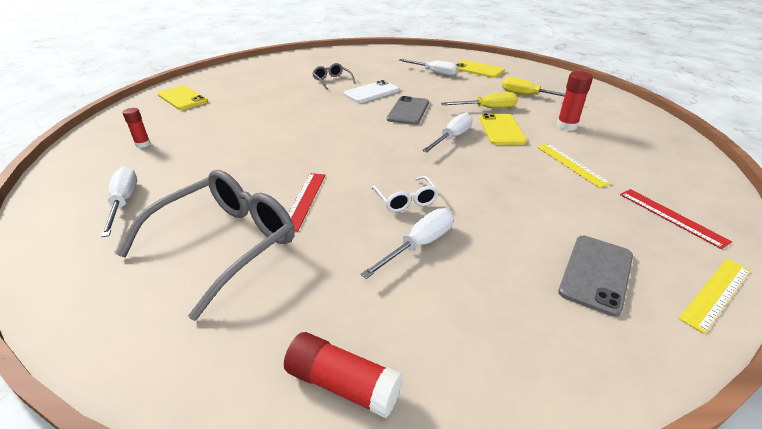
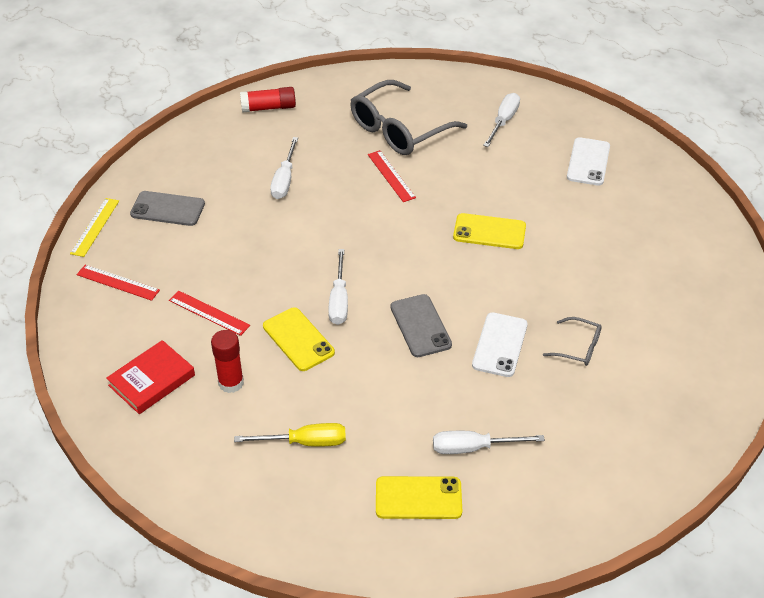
camera: 145 degrees right, 10 degrees up
white screwdriver [101,167,137,237] -> white screwdriver turned 105 degrees counterclockwise [483,93,520,147]
grey glasses [117,170,294,321] -> grey glasses turned 45 degrees clockwise [350,80,467,155]
red glue stick [123,108,150,148] -> white phone [567,137,610,185]
yellow phone [158,86,208,110] -> yellow phone moved to [453,213,526,249]
white glasses [371,176,439,212] -> none
yellow screwdriver [441,92,518,108] -> none
yellow ruler [537,144,611,188] -> red ruler [169,290,250,336]
grey phone [558,236,633,317] -> grey phone turned 75 degrees counterclockwise [130,191,205,226]
none -> red book [106,340,195,414]

